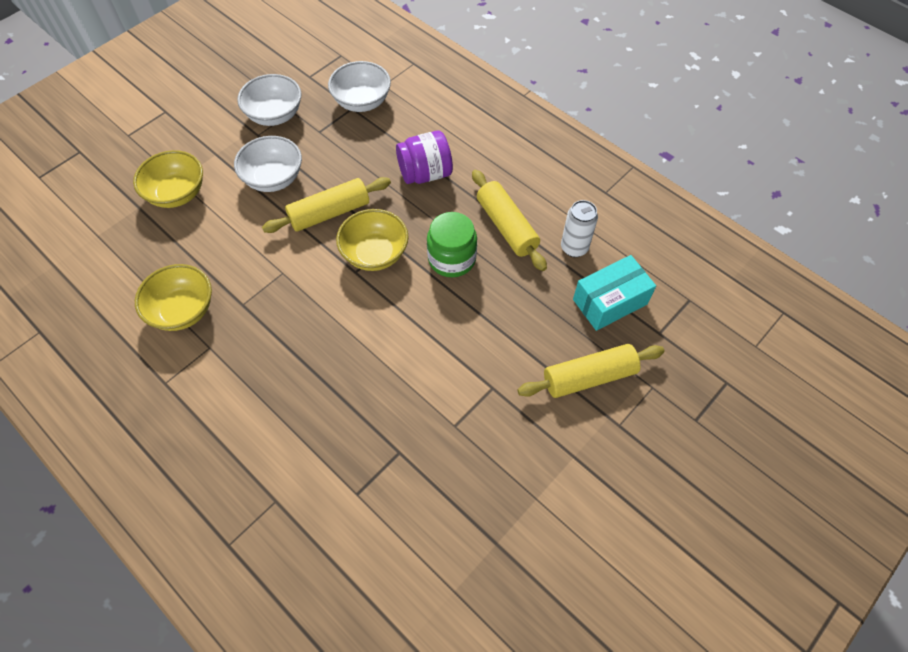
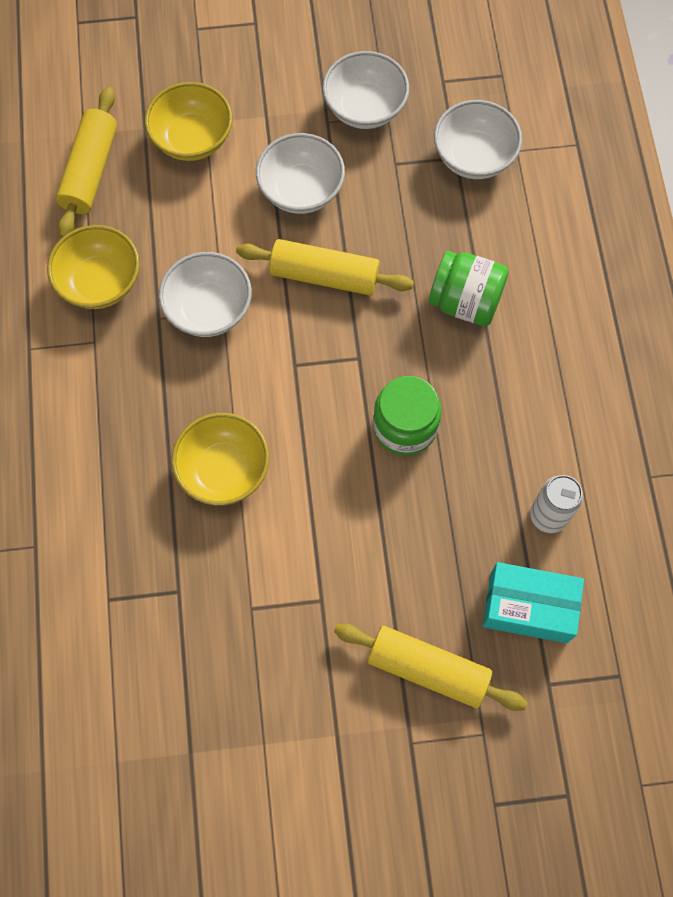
camera: 40 degrees right, 10 degrees up
yellow bowl [336,209,408,271] -> yellow bowl moved to [172,413,269,506]
purple jar [396,131,453,184] -> green jar [429,251,509,326]
yellow rolling pin [472,170,547,271] -> yellow rolling pin moved to [56,87,117,238]
none -> white bowl [159,252,252,337]

